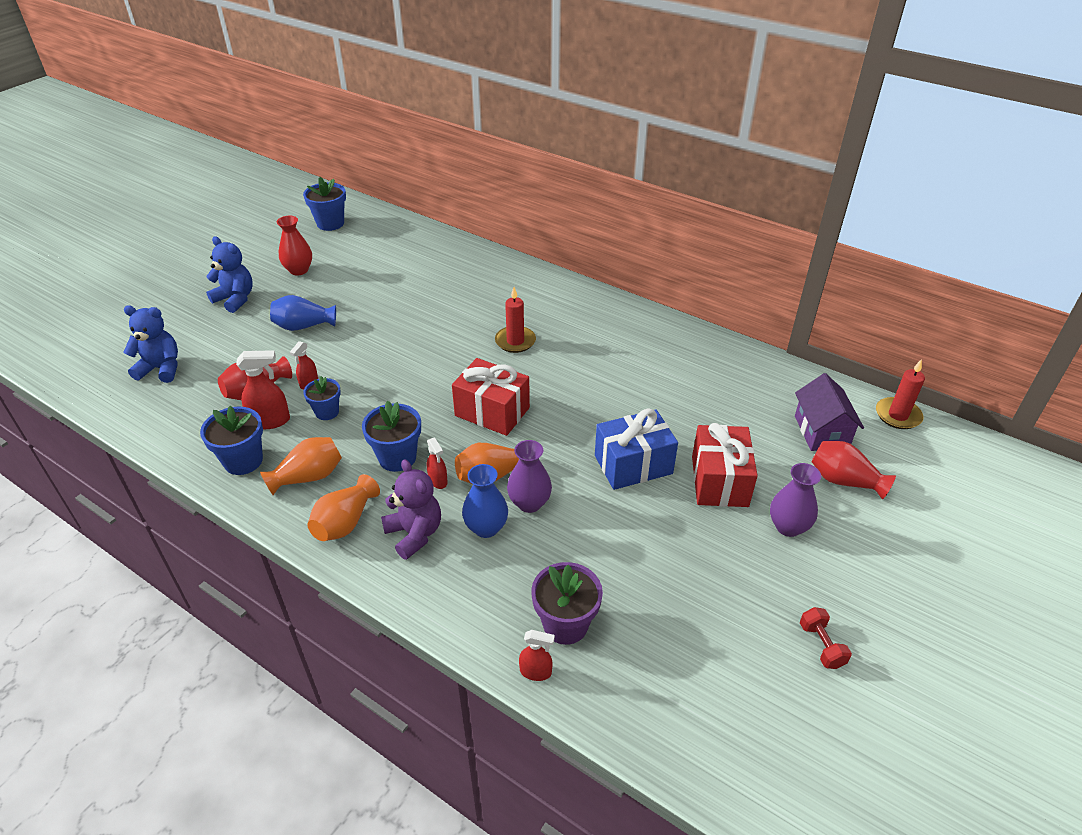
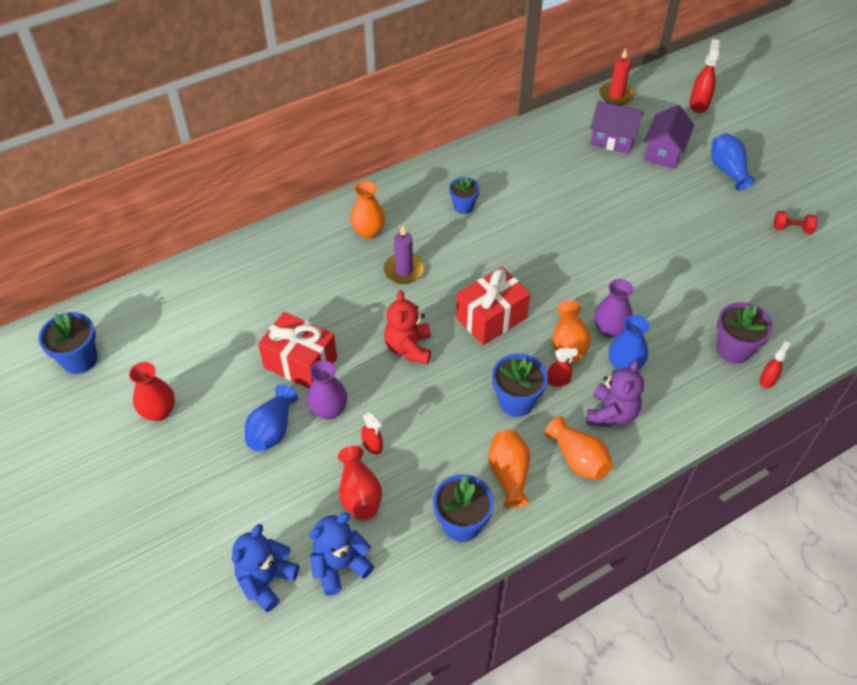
camera: 65 degrees left, 10 degrees up
blue teddy bear [206,236,253,313] -> blue teddy bear moved to [309,513,374,596]
red spray bottle [236,350,290,429] -> red spray bottle moved to [689,39,720,113]
blue flower pot [303,376,341,420] -> blue flower pot moved to [449,177,480,214]
purple teddy bear [381,459,441,560] -> purple teddy bear turned 120 degrees clockwise [587,360,644,427]
red candle [495,287,536,353] -> purple candle [384,225,425,284]
blue gift [595,409,678,490] -> none
red gift [692,423,758,507] -> red gift moved to [258,312,337,388]
purple vase [770,463,821,537] -> purple vase moved to [307,360,347,420]
red vase [811,441,896,499] -> purple house [644,105,694,169]
none -> orange vase [350,181,385,239]
none -> red teddy bear [384,290,431,364]
none -> blue vase [711,133,755,190]

